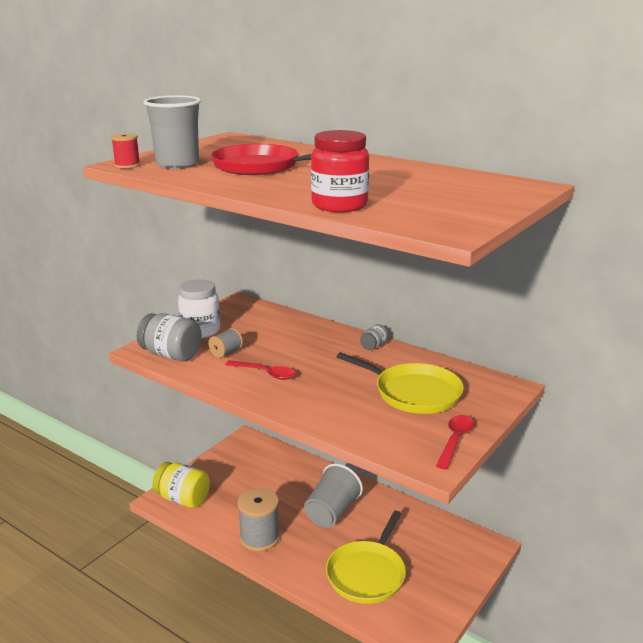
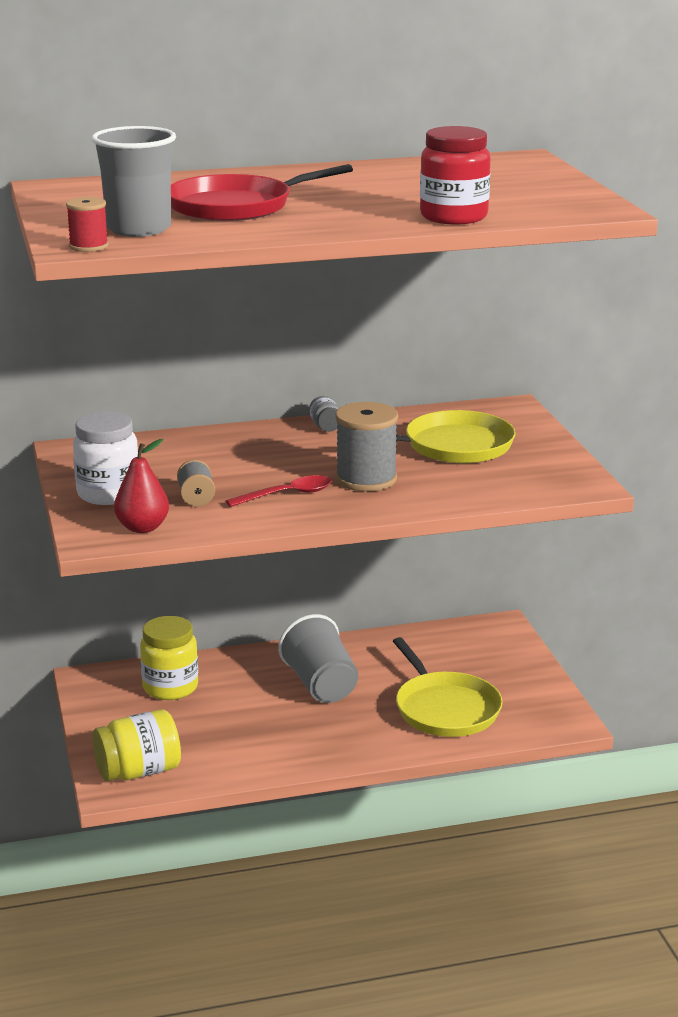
camera: 50 degrees left, 0 degrees up
grey jar [137,313,202,361] -> red pear [114,439,169,533]
grey spool [237,488,280,551] -> grey spool moved to [335,402,398,492]
red spoon [436,415,474,469] -> none
none -> yellow jar [140,616,198,700]

